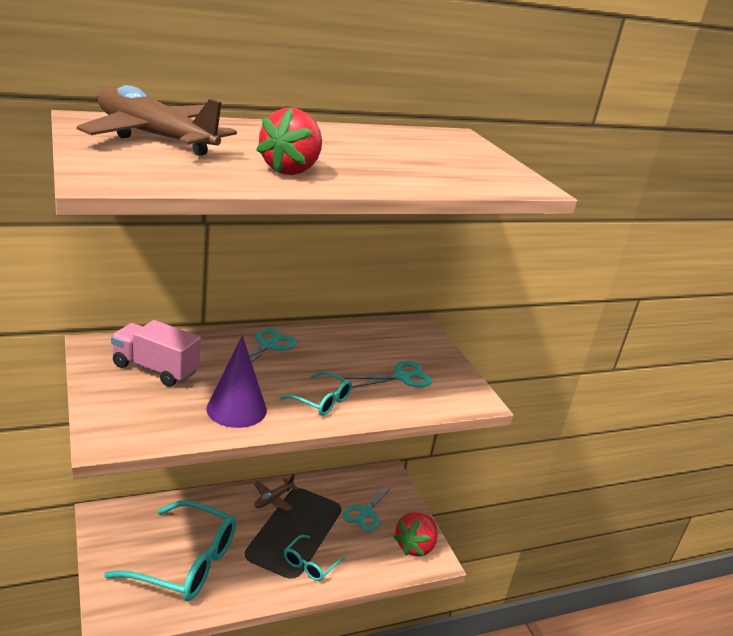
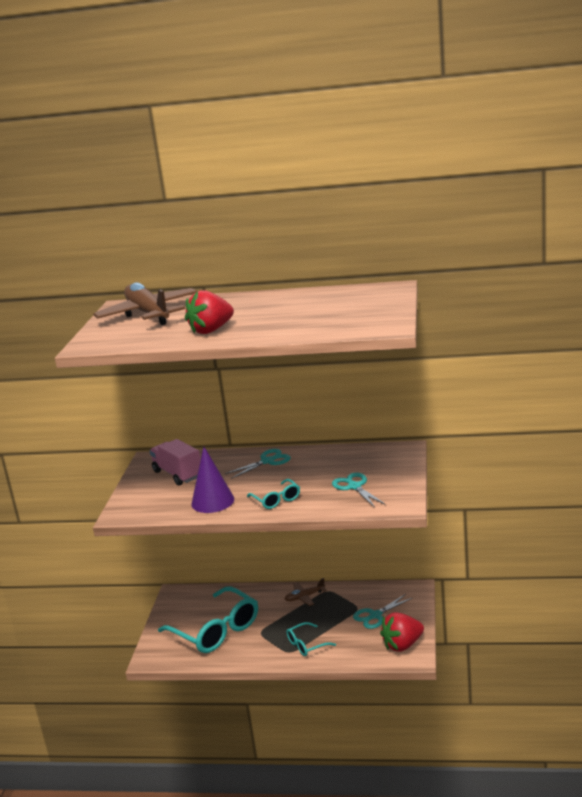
camera: 35 degrees right, 5 degrees down
turquoise scissors [344,361,432,388] -> turquoise scissors turned 120 degrees counterclockwise [332,472,386,508]

